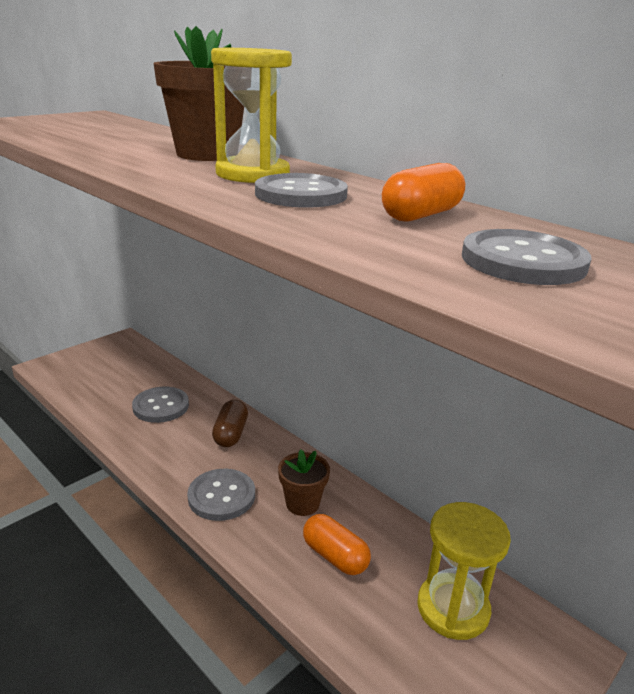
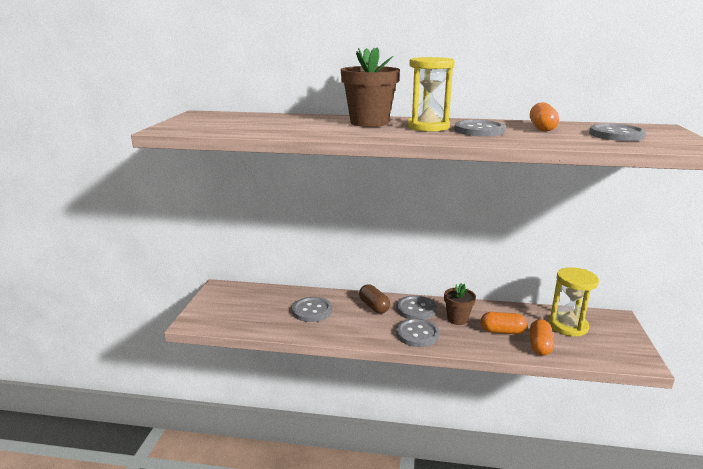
camera: 35 degrees left, 5 degrees down
none -> grey button [396,295,437,320]
none -> orange capsule [530,319,554,356]

